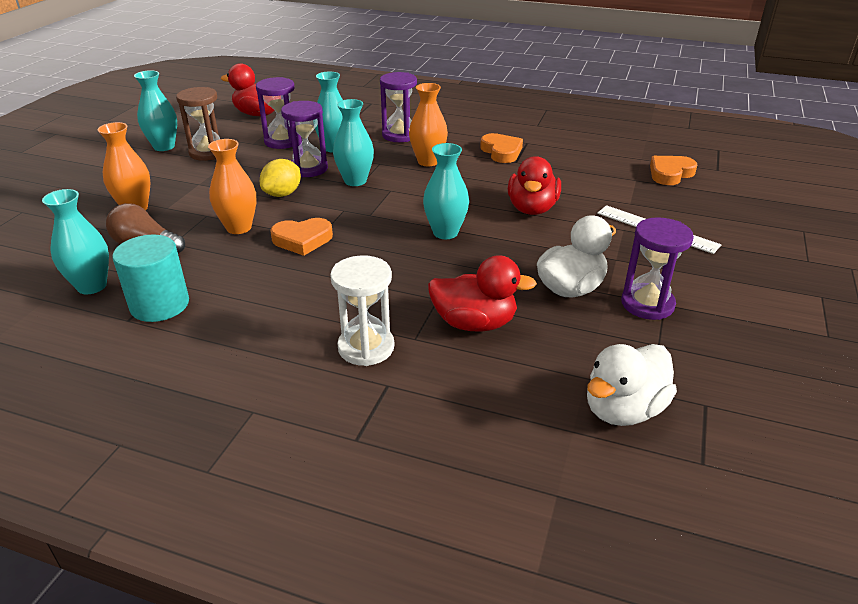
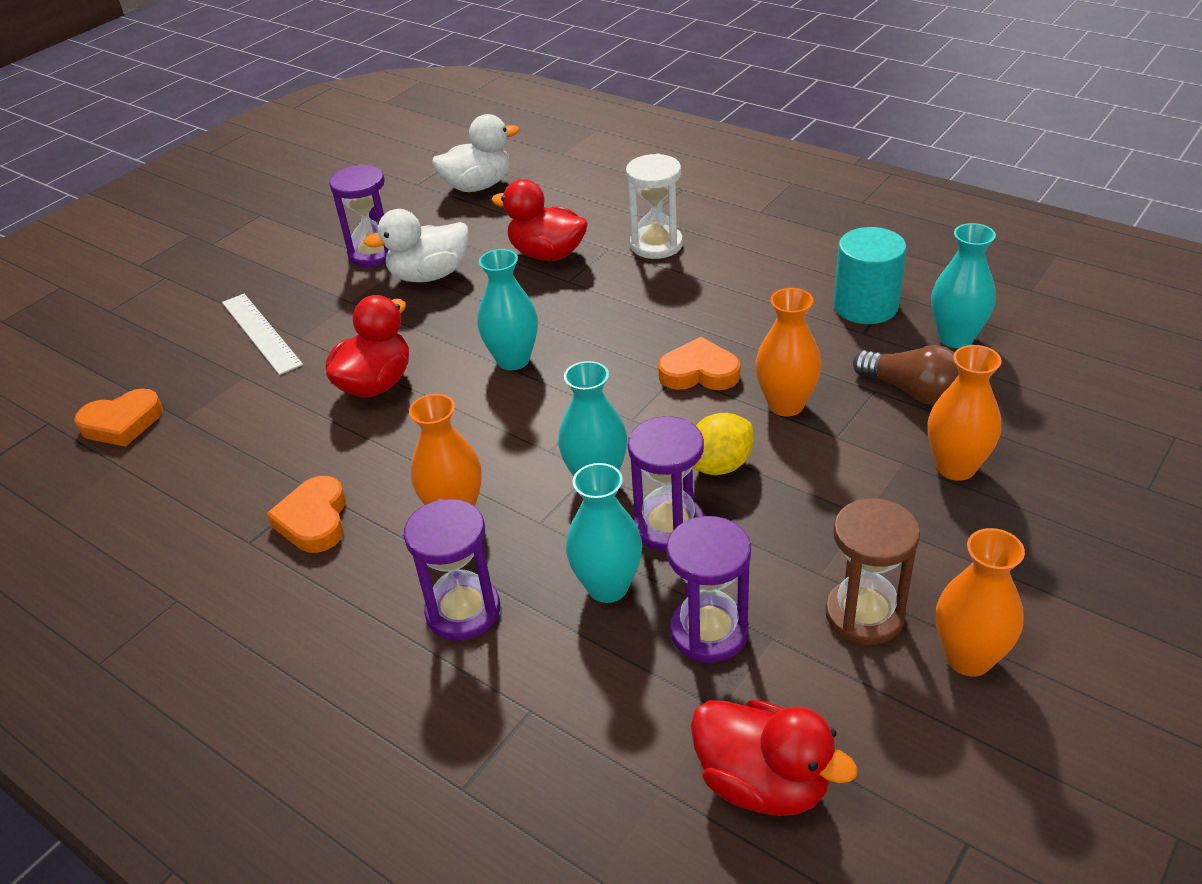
camera: 160 degrees left, 5 degrees up
turquoise vase [134,70,177,151] -> orange vase [936,528,1025,677]

